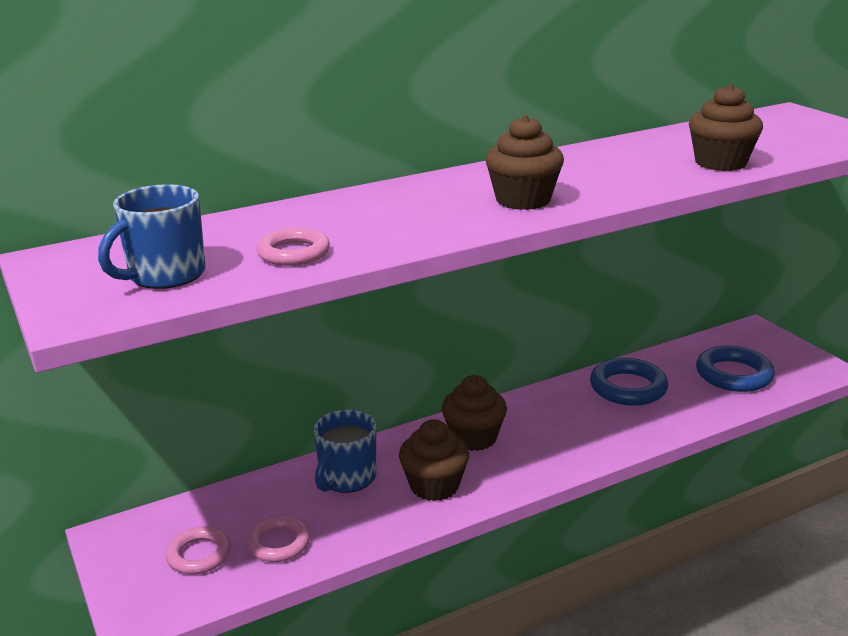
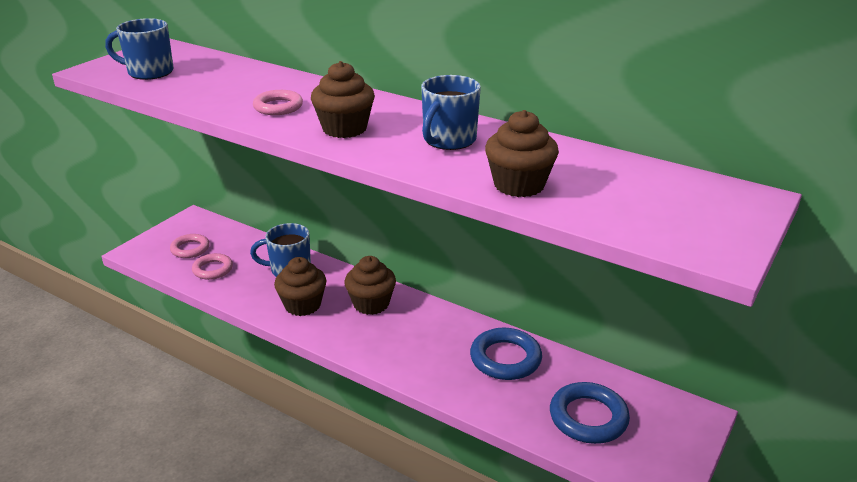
camera: 60 degrees right, 5 degrees up
pink ring [256,228,330,266] -> pink ring moved to [253,90,303,115]
none -> blue mug [421,75,481,150]

